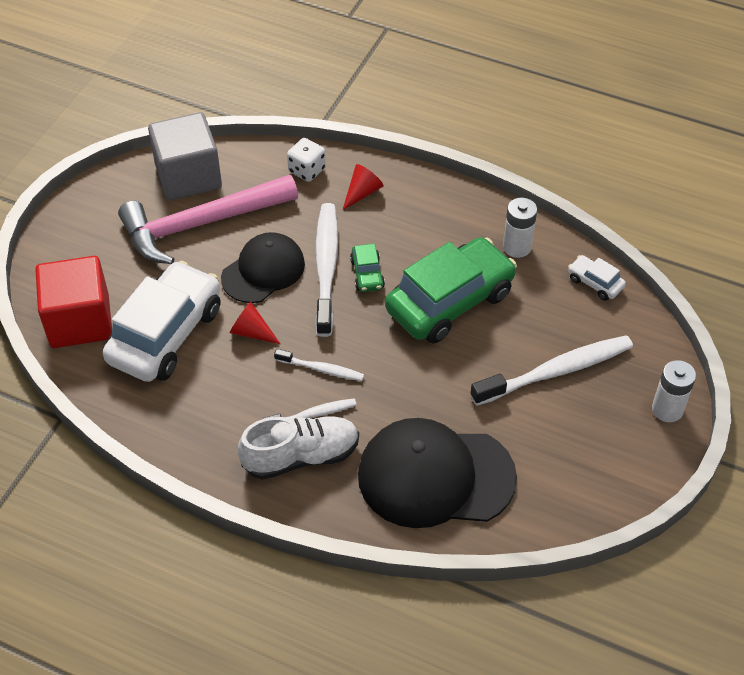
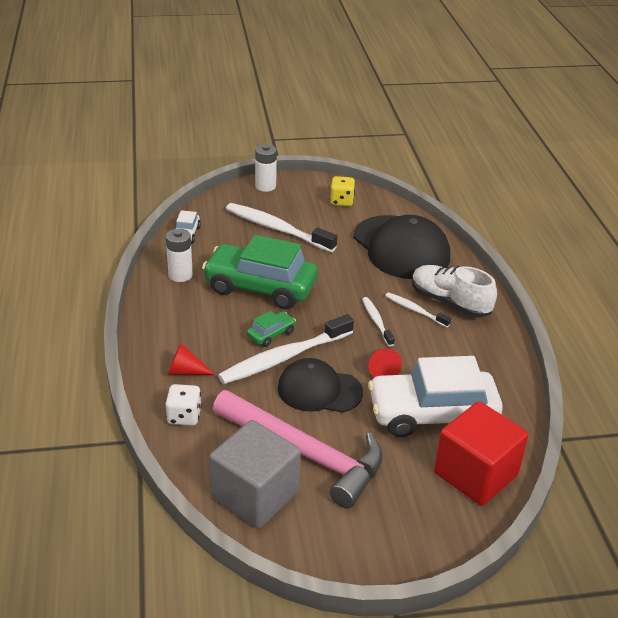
camera: 125 degrees left, 15 degrees down
none -> yellow dice [330,176,355,206]

